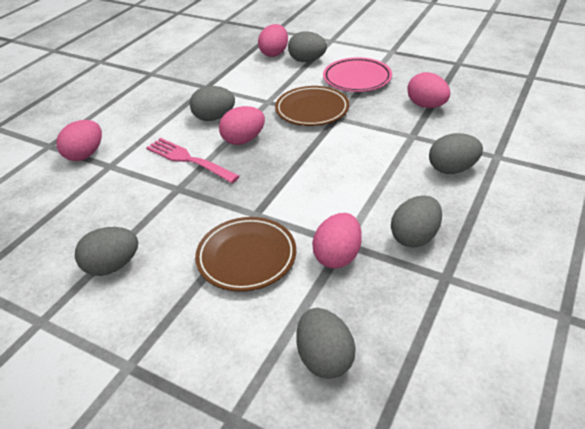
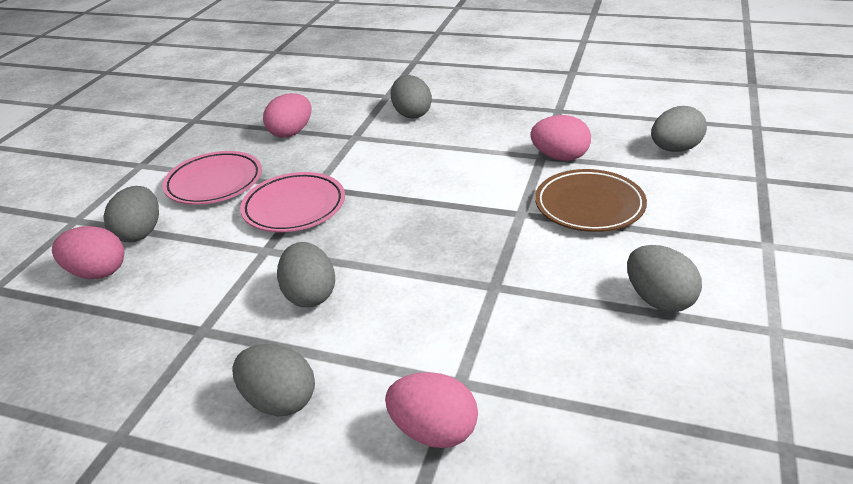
camera: 100 degrees left, 5 degrees down
pink fork [146,138,240,183] -> none
pink egg [219,106,265,145] -> none
brown plate [275,86,349,126] -> pink plate [240,172,345,232]
grey egg [391,195,442,248] -> grey egg moved to [232,344,315,416]

